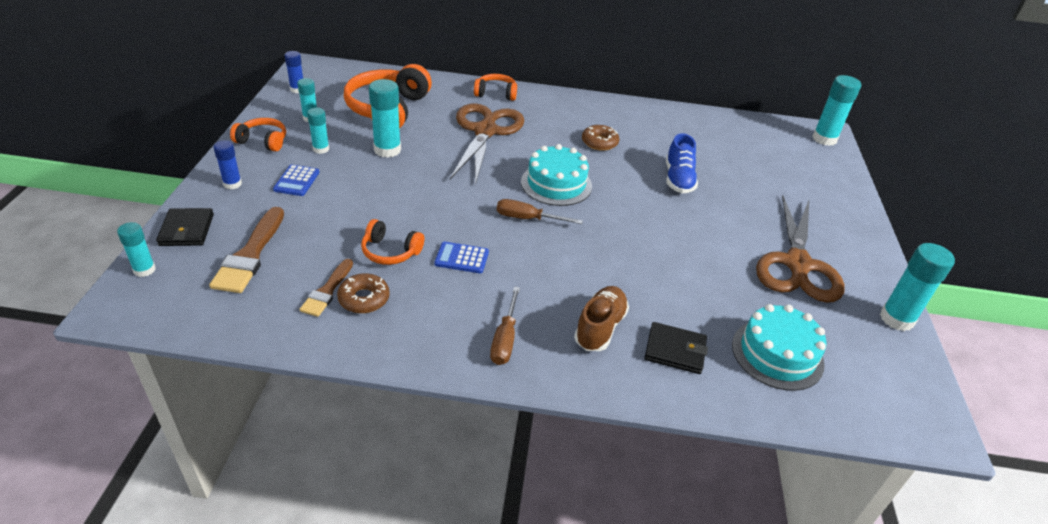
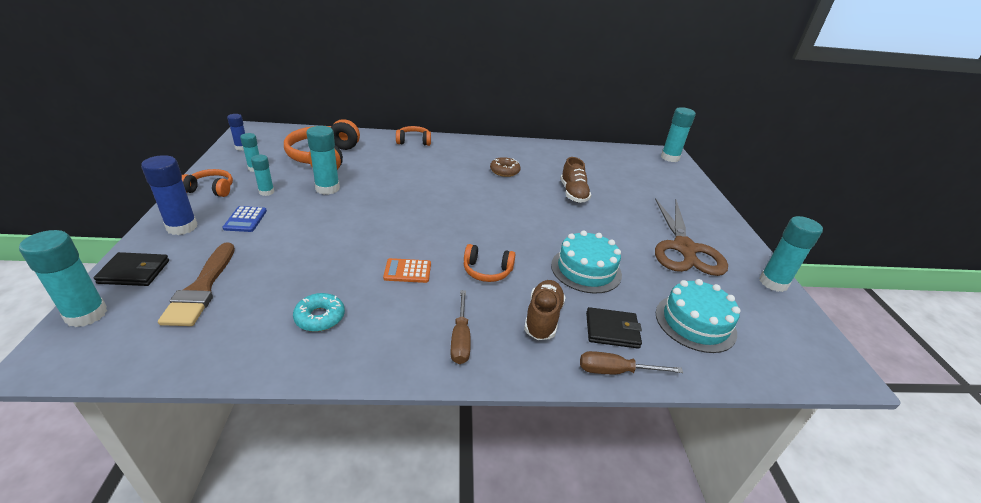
camera: 10 degrees left, 5 degrees down
turquoise glue stick [117,222,156,277] -> turquoise glue stick [19,230,107,327], size x1.68
black wallet [156,208,214,246] -> black wallet turned 75 degrees counterclockwise [93,252,169,286]
blue glue stick [213,140,242,189] -> blue glue stick [141,155,197,235], size x1.68
brown brush [299,259,353,317] -> none
brown donut [337,273,390,313] -> turquoise donut [293,293,345,332]
orange headphones [361,219,425,265] -> orange headphones moved to [464,244,516,282]
blue calculator [434,241,489,273] -> orange calculator [383,258,431,283]
brown scissors [450,103,524,185] -> none
brown screwdriver [497,199,583,224] -> brown screwdriver moved to [580,351,683,374]
turquoise cake [521,144,592,206] -> turquoise cake moved to [551,230,622,294]
blue shoe [666,133,698,193] -> brown shoe [560,157,591,203]

